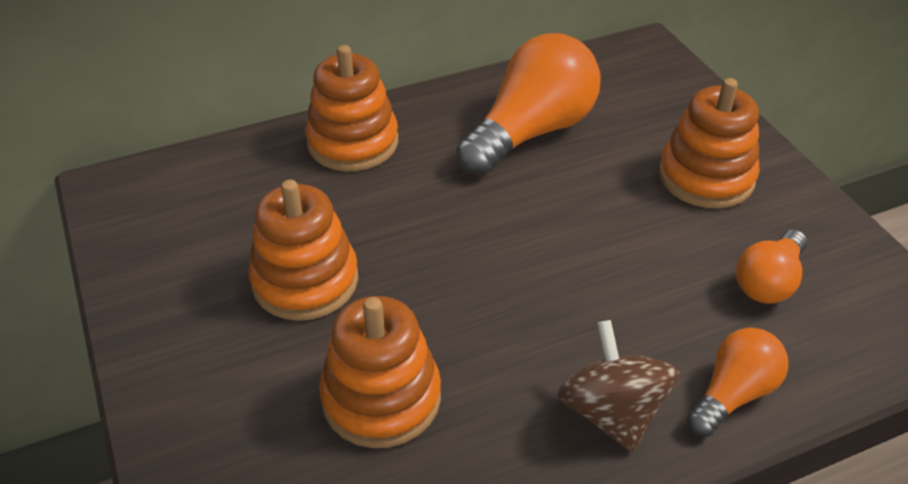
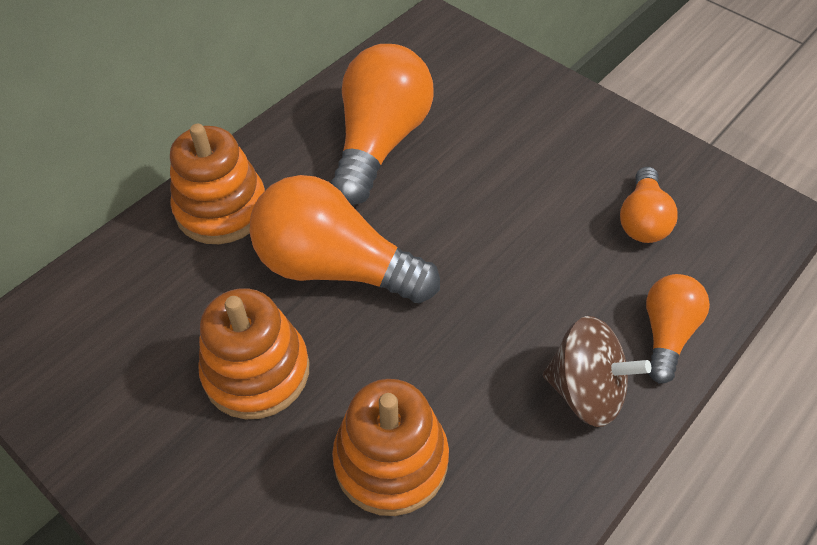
camera: 25 degrees left, 10 degrees up
brown spinning top [557,320,679,452] -> brown spinning top turned 150 degrees clockwise [543,316,651,427]
orange stacking toy [659,78,760,209] -> none
none -> orange light bulb [250,175,440,303]

